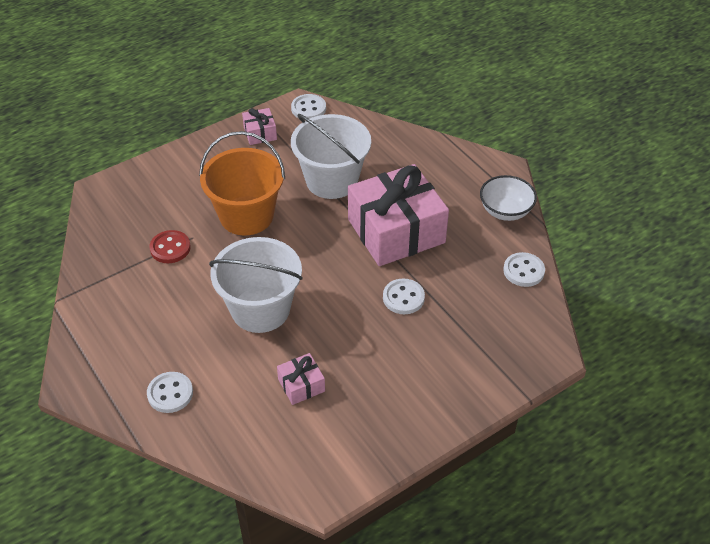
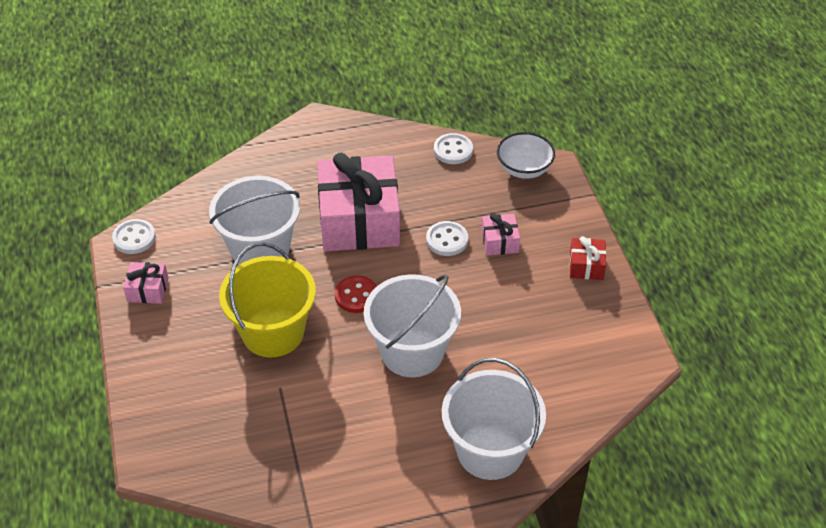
camera: 70 degrees left, 0 degrees up
white button [147,372,193,413] -> white bucket [442,358,546,480]
red button [150,230,191,263] -> red button moved to [335,275,377,313]
orange bucket [199,131,285,235] -> yellow bucket [219,242,316,358]
pink gift [277,353,325,405] -> pink gift moved to [481,213,520,256]
white bowl [480,175,537,221] -> white bowl moved to [497,132,555,179]
none -> red gift [570,236,606,280]

